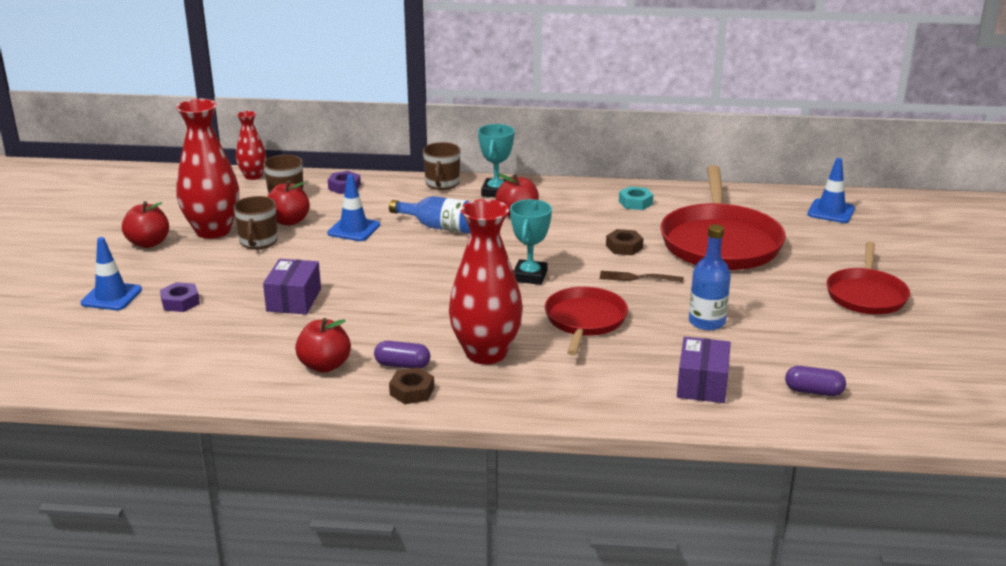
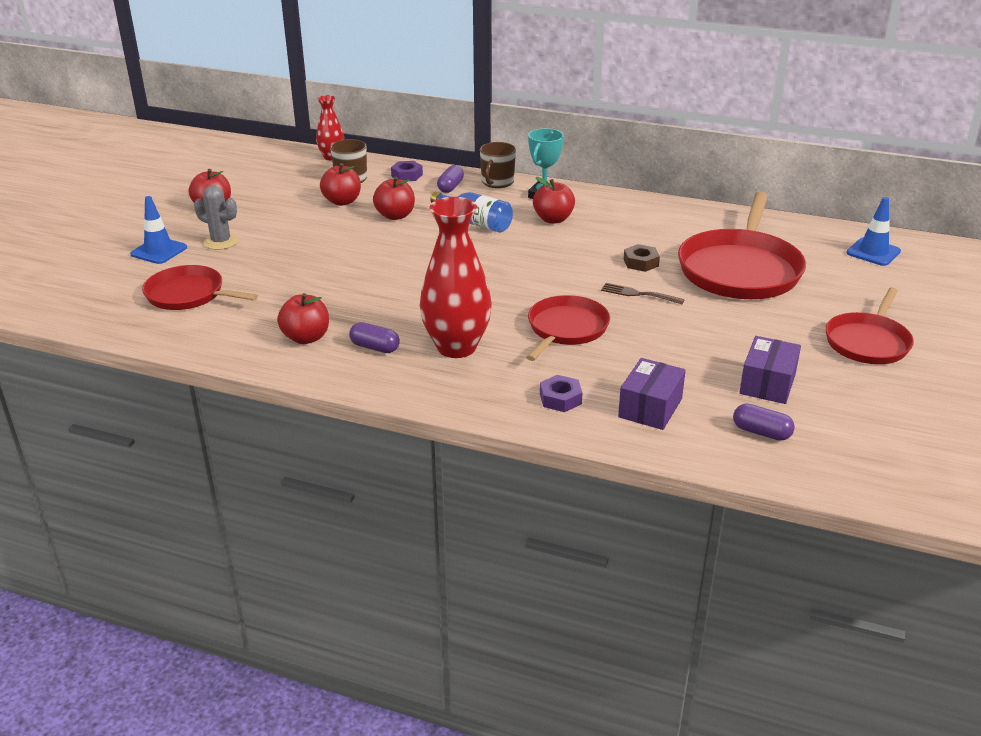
camera: 15 degrees right, 5 degrees up
purple nut [160,282,200,312] -> purple nut moved to [540,375,583,412]
red vase [176,99,239,239] -> none
brown mug [233,196,278,249] -> none
purple box [263,259,321,314] -> purple box moved to [739,336,801,404]
blue traffic cone [327,174,380,241] -> red apple [373,177,415,220]
brown nut [389,368,434,404] -> none
turquoise trophy [510,199,552,285] -> none
turquoise nut [619,186,653,210] -> none
blue bottle [689,224,731,330] -> none
none -> red pan [142,265,258,310]
none -> grey cactus [194,185,238,250]
none -> purple capsule [437,165,464,193]

